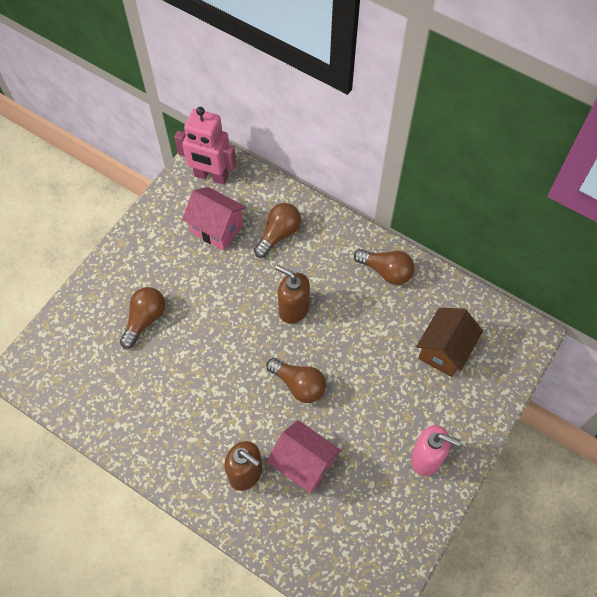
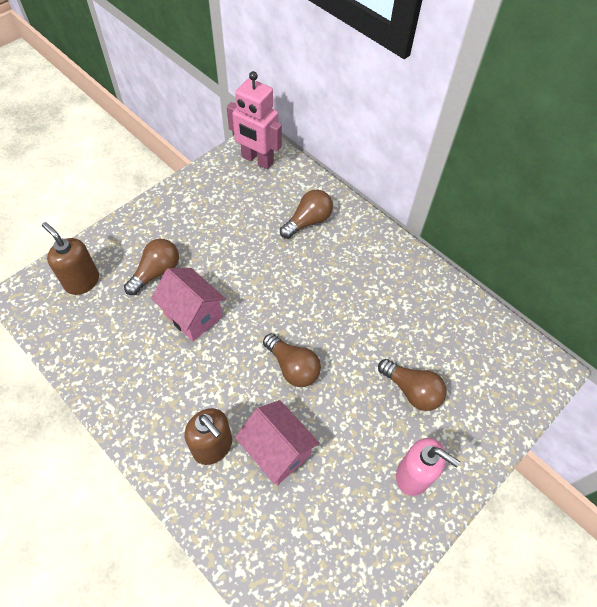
camera: 10 degrees right, 5 degrees down
pink house [182,187,246,251] -> pink house moved to [151,268,226,341]
brown soap dispenser [275,265,310,324] -> brown soap dispenser moved to [42,222,99,295]
brown light bulb [354,249,414,285] -> brown light bulb moved to [378,359,447,411]
brown house [416,308,483,377] -> none

